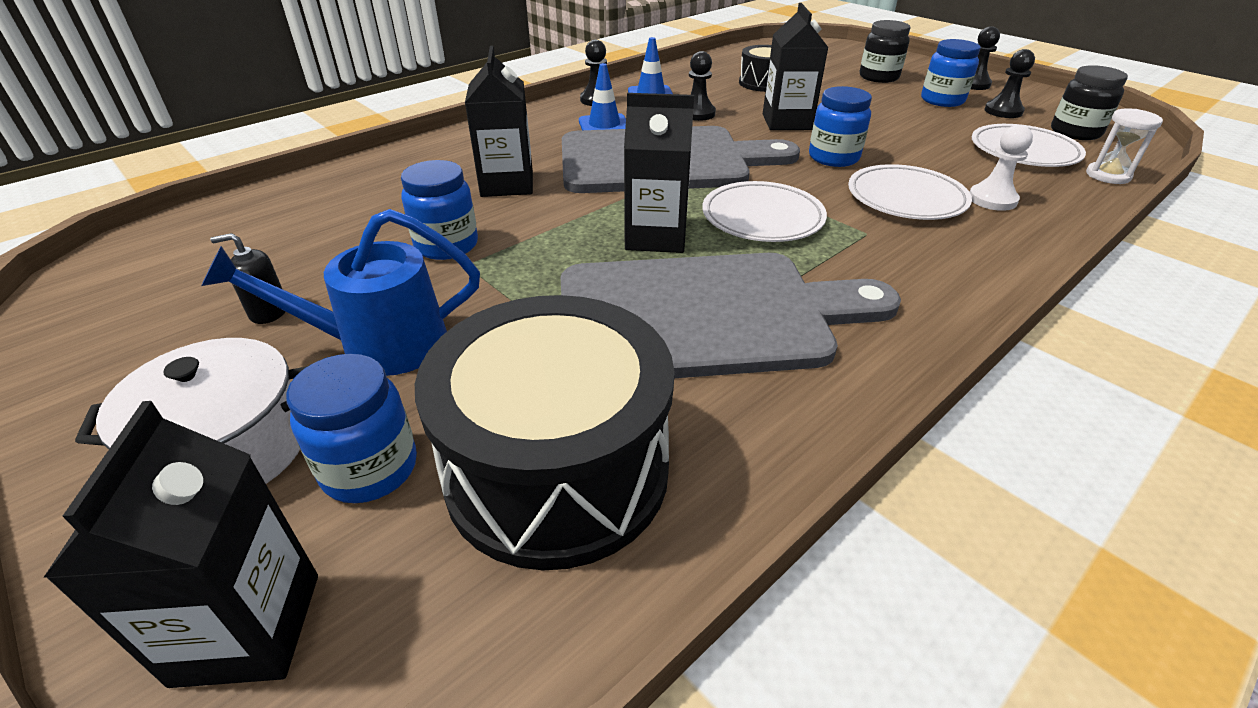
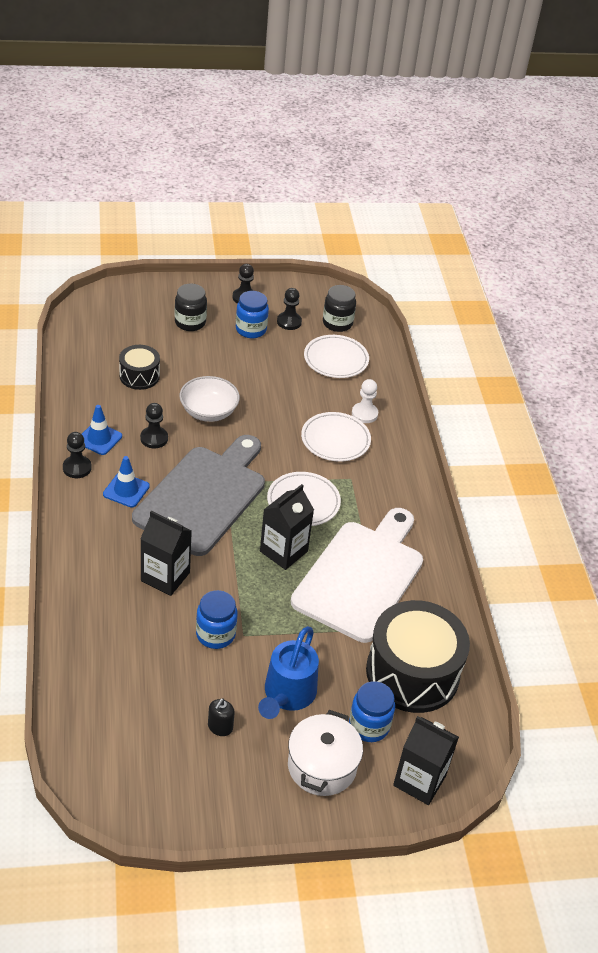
camera: 60 degrees left, 5 degrees up
grey cutting board [561,253,901,378] -> white cutting board [291,508,423,643]
black carton [763,3,829,130] -> white bowl [179,376,240,422]
blue jar [809,86,872,167] -> none
white hourglass [1086,108,1163,184] -> none

